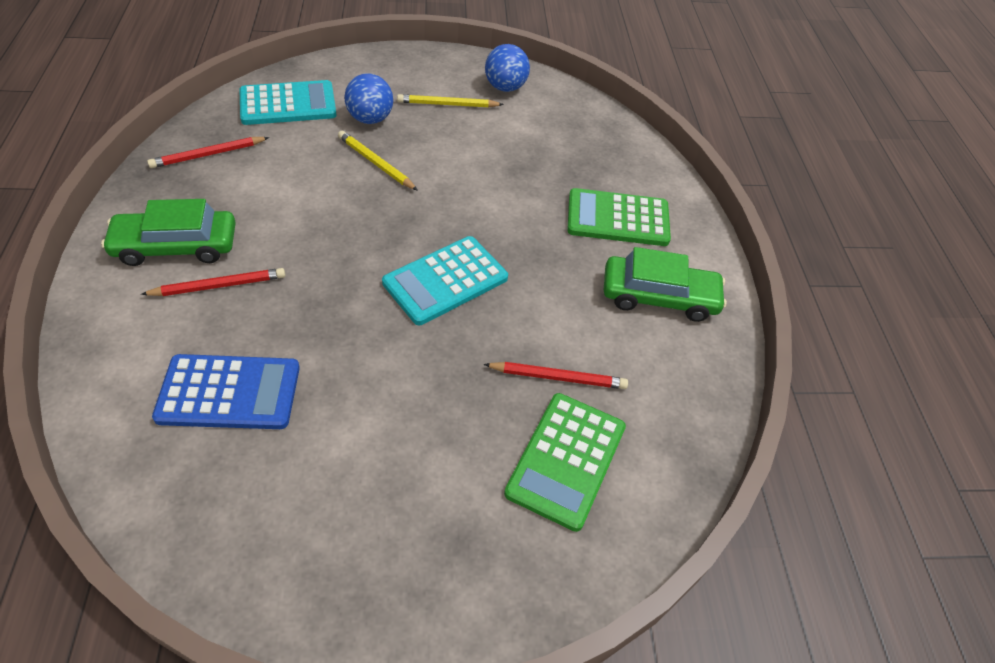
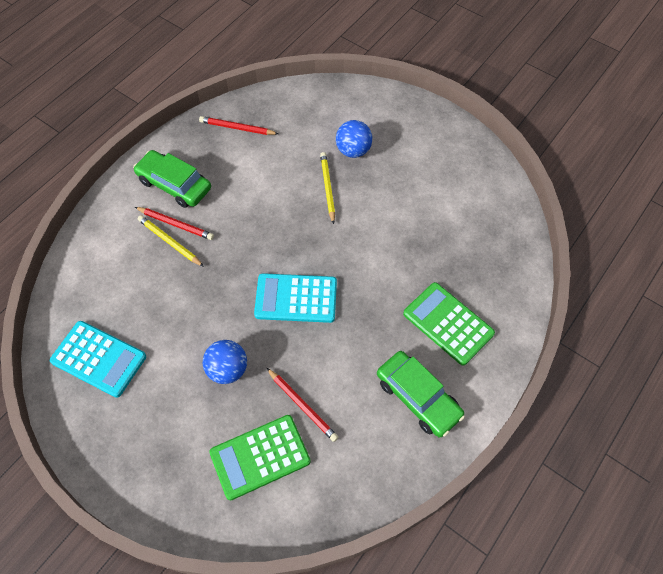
camera: 45 degrees right, 10 degrees up
blue calculator [152,354,300,429] -> none
turquoise calculator [239,80,337,125] -> turquoise calculator moved to [50,321,146,398]
yellow pencil [397,94,504,108] -> yellow pencil moved to [138,215,204,267]
blue ball [485,44,530,92] -> blue ball moved to [203,340,247,384]

